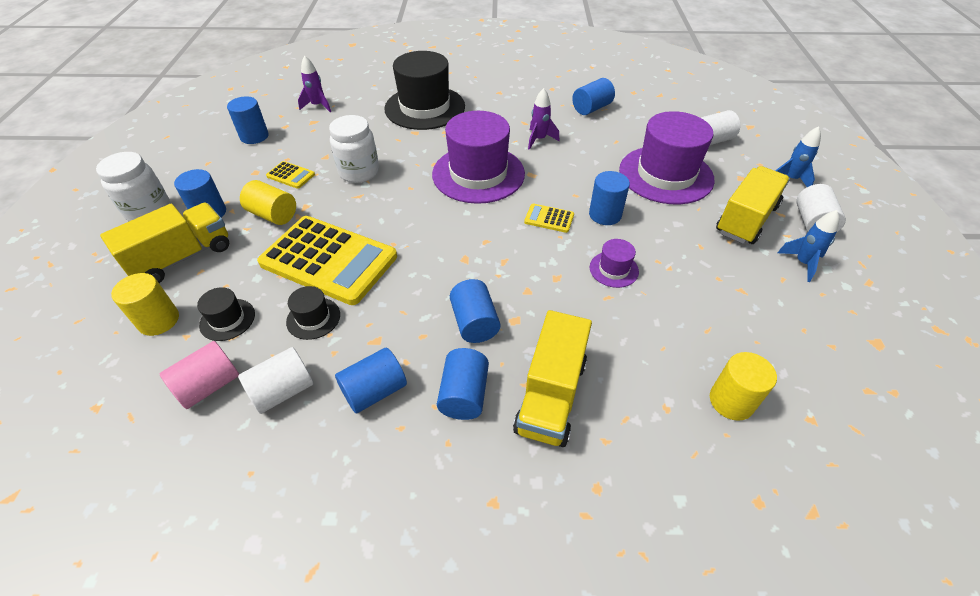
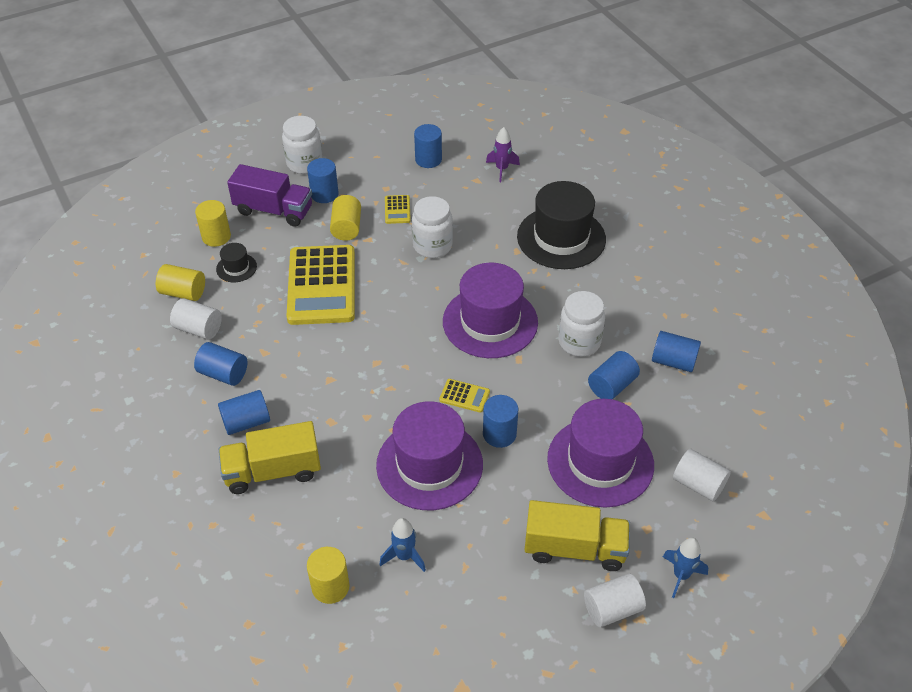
camera: 60 degrees right, 0 degrees up
yellow truck [100,203,229,283] -> purple truck [227,164,312,227]
pink cylinder [160,341,239,409] -> yellow cylinder [156,264,205,301]
black hat [286,286,340,340] -> none
blue cylinder [450,279,500,343] -> blue cylinder moved to [588,351,640,399]
yellow calculator [524,204,574,233] -> yellow calculator turned 120 degrees clockwise [439,379,490,413]
purple rocket [528,88,559,150] -> white jar [558,291,605,357]
purple hat [590,239,639,288] -> purple hat [376,401,483,510], size x2.26
blue rocket [778,210,839,282] -> blue rocket moved to [379,518,426,572]

